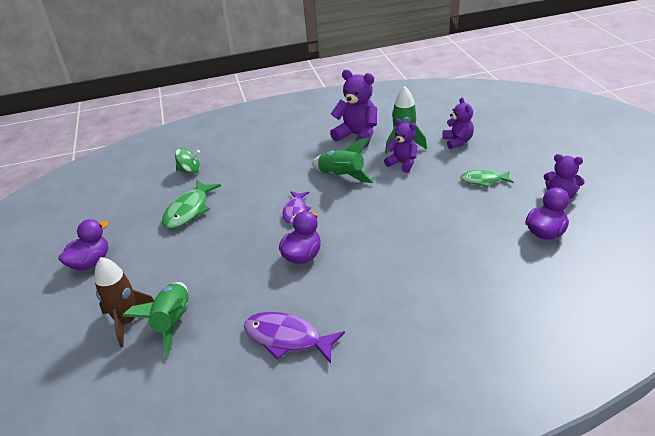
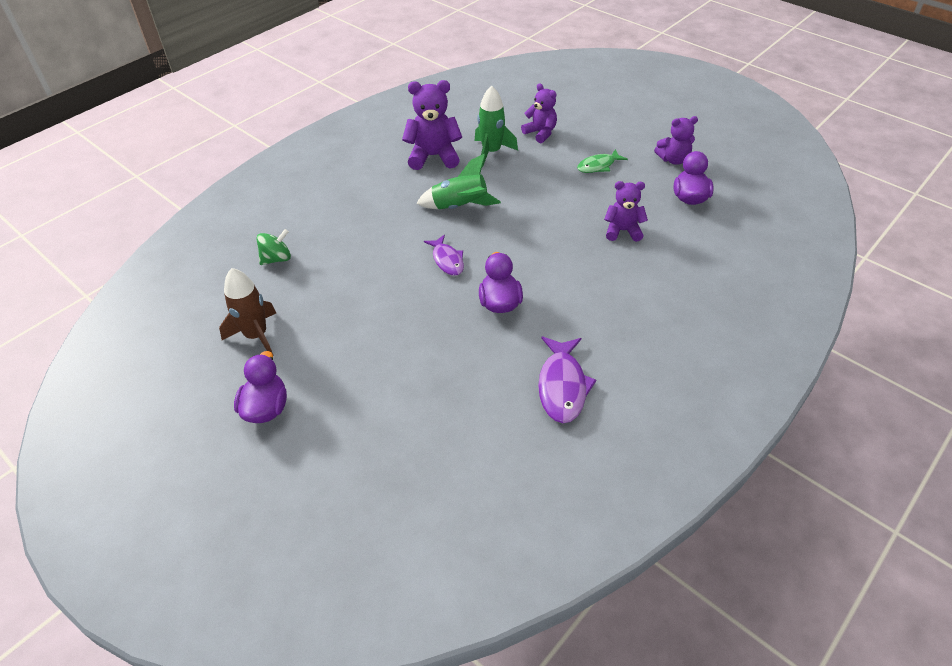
camera: 35 degrees left, 10 degrees up
brown rocket [94,257,154,347] -> brown rocket moved to [219,268,276,356]
green rocket [122,282,189,357] -> none
green fish [162,180,221,228] -> none
purple fish [244,312,345,363] -> purple fish turned 75 degrees counterclockwise [538,337,596,423]
purple teddy bear [384,119,418,173] -> purple teddy bear moved to [604,181,648,242]

